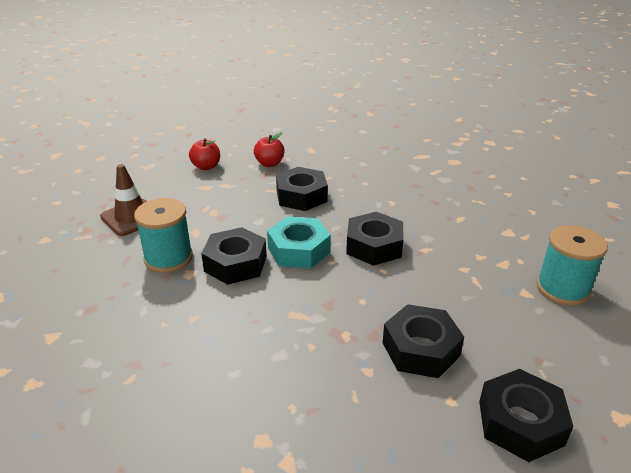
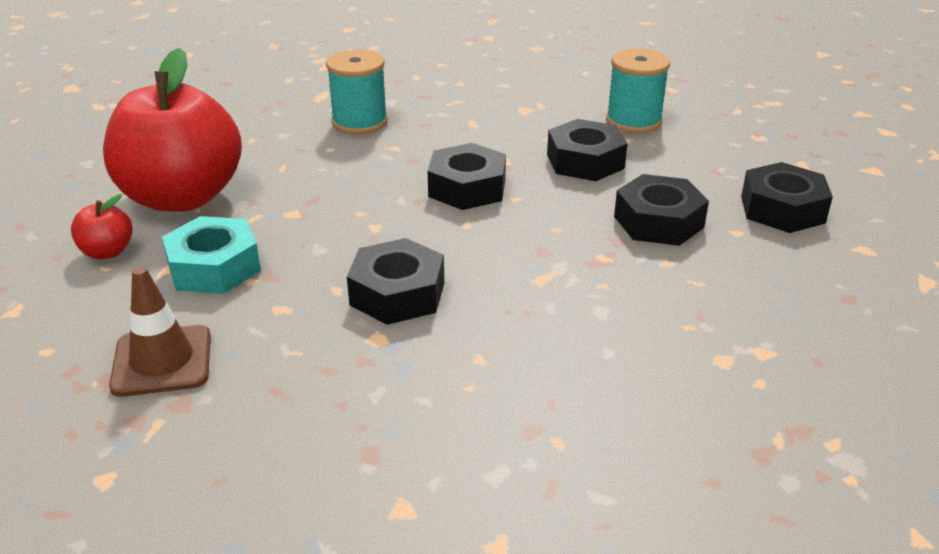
camera: 60 degrees left, 0 degrees up
turquoise spool [134,198,193,273] -> turquoise spool moved to [326,50,388,134]
red apple [254,132,284,167] -> red apple [103,48,242,212], size x2.46
turquoise nut [267,216,331,268] -> turquoise nut moved to [162,216,261,294]
black nut [276,167,328,211] -> black nut moved to [547,119,628,181]

